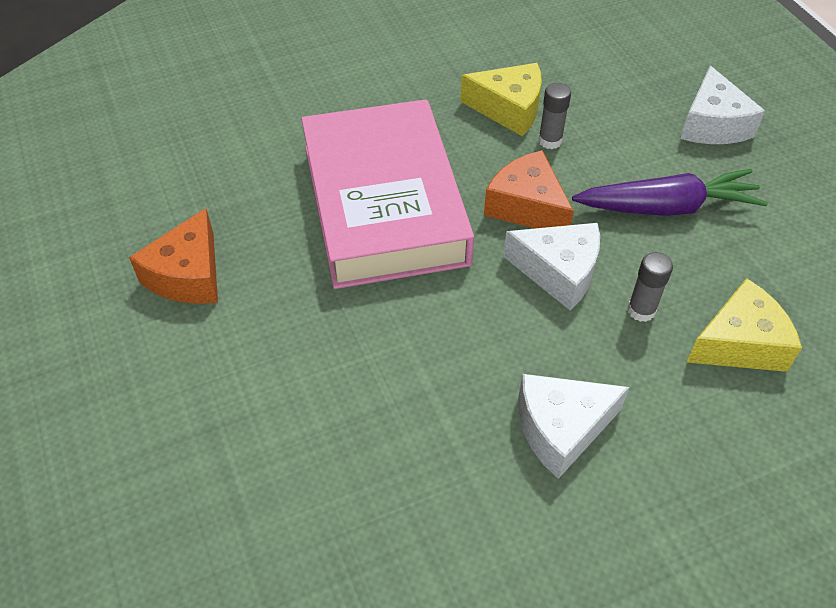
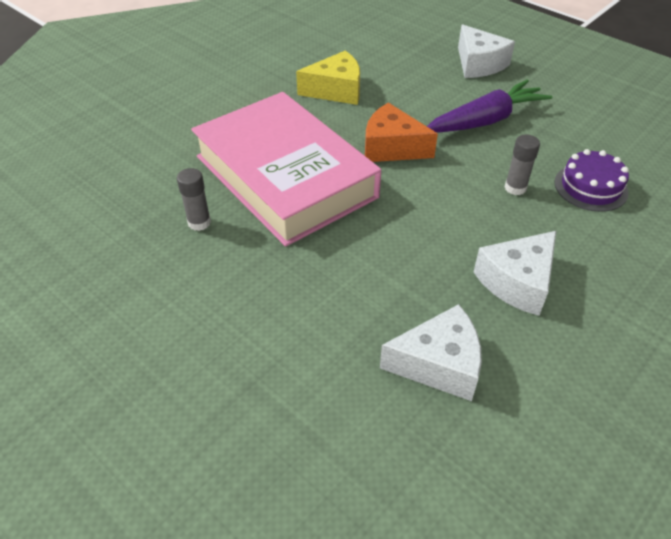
camera: 25 degrees left, 5 degrees down
orange cheese [129,208,218,304] -> none
white cheese [503,223,600,311] -> white cheese moved to [380,304,482,401]
grey glue stick [538,83,571,149] -> grey glue stick moved to [177,168,211,231]
yellow cheese [687,278,802,372] -> purple cake [554,149,629,212]

